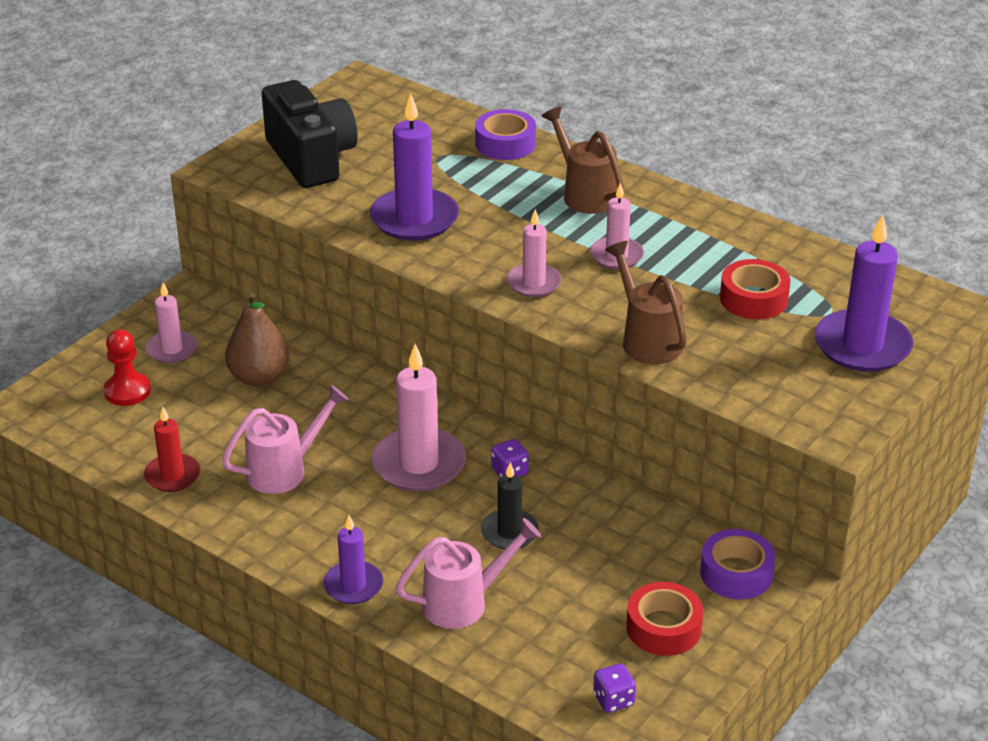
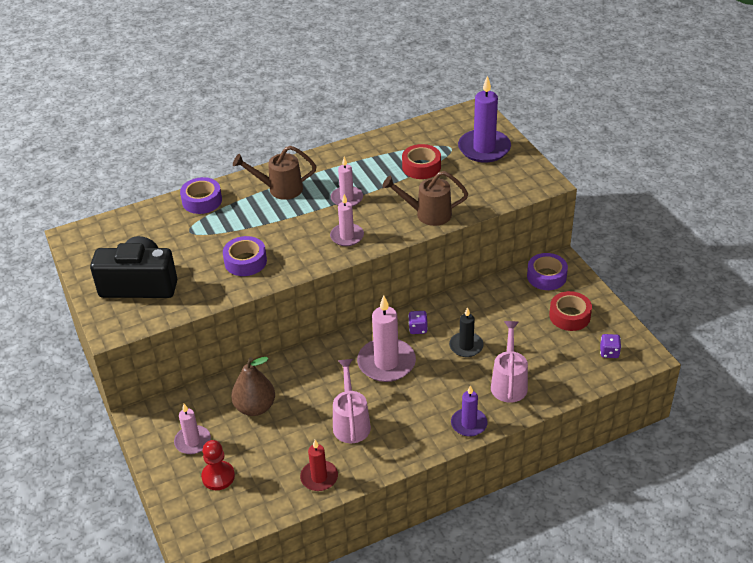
camera: 60 degrees left, 5 degrees up
purple candle [370,93,459,241] -> purple tape [223,236,267,276]

